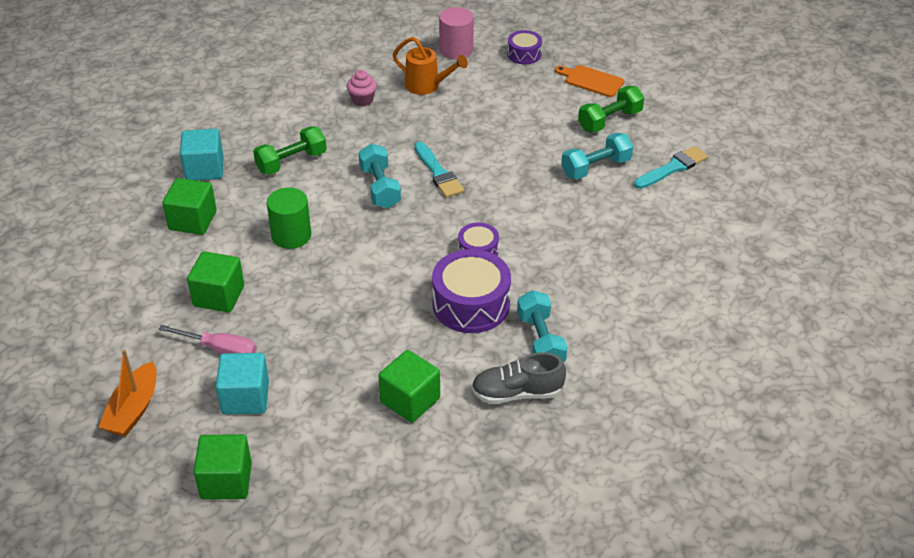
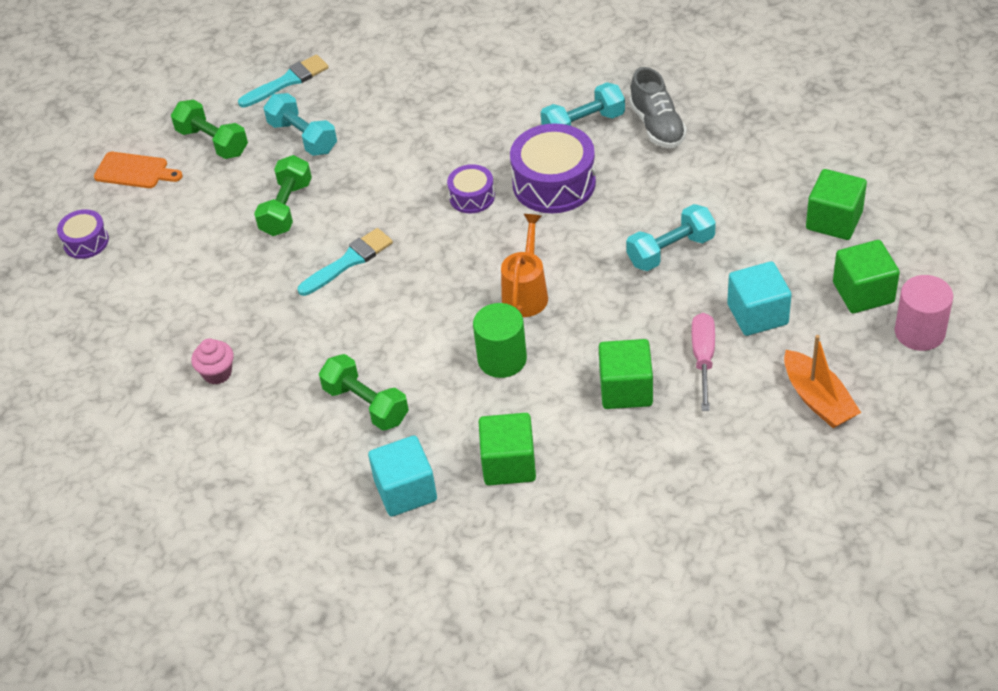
camera: 100 degrees left, 5 degrees up
orange boat [98,350,157,436] -> orange boat turned 60 degrees clockwise [784,335,861,428]
turquoise dumbbell [358,143,401,208] -> turquoise dumbbell moved to [626,204,716,271]
green cube [378,350,440,423] -> green cube moved to [806,169,867,240]
orange watering can [393,37,468,95] -> orange watering can moved to [501,214,548,317]
pink cylinder [439,7,474,59] -> pink cylinder moved to [895,275,953,351]
orange cutting board [555,65,624,97] -> orange cutting board turned 90 degrees counterclockwise [94,152,183,188]
turquoise brush [634,146,708,189] -> turquoise brush turned 105 degrees clockwise [238,55,329,108]
none -> green dumbbell [254,155,312,236]

